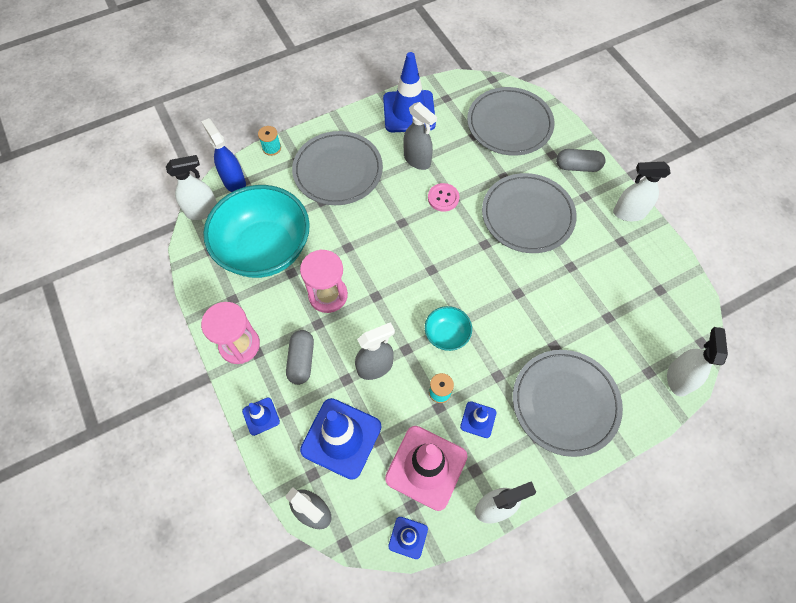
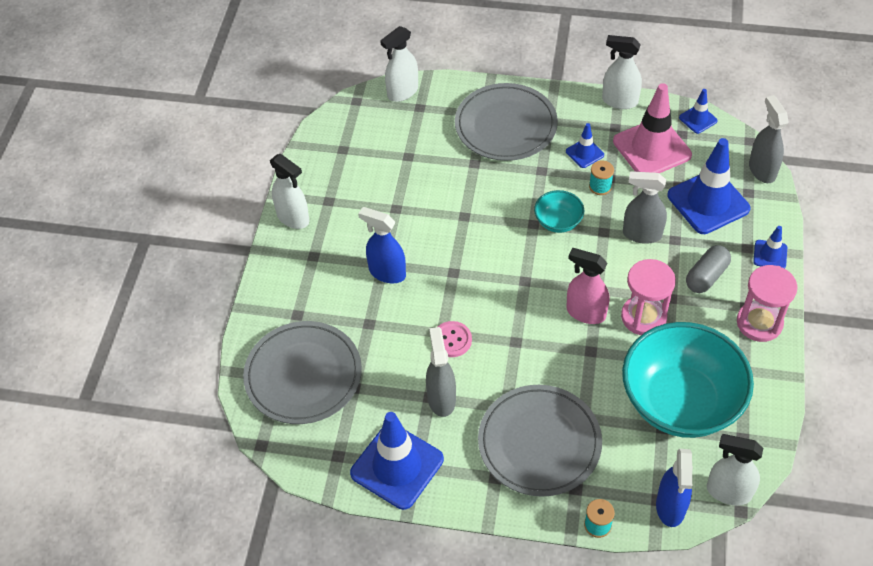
camera: 140 degrees left, 10 degrees down
grey plate [482,173,577,253] -> blue spray bottle [358,207,406,284]
grey capsule [556,149,606,172] -> none
none -> pink spray bottle [566,248,610,324]

